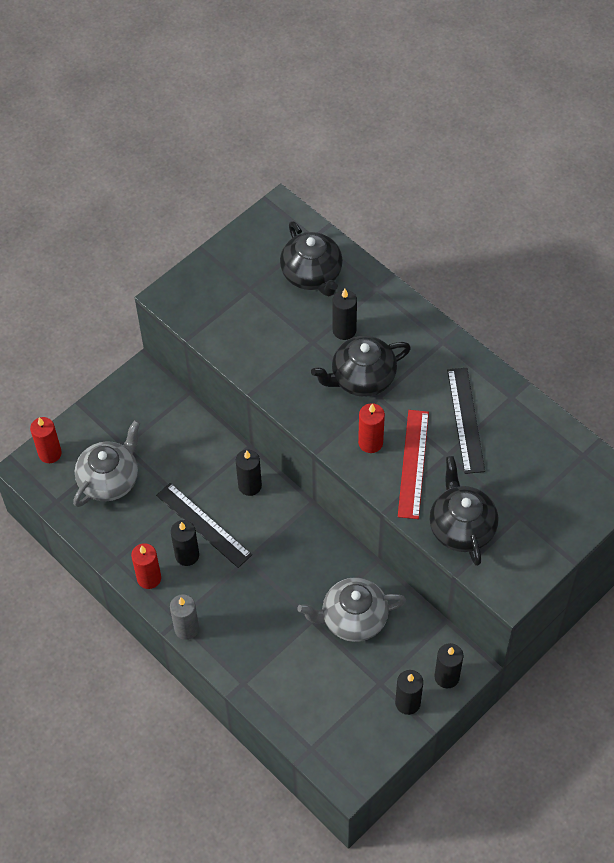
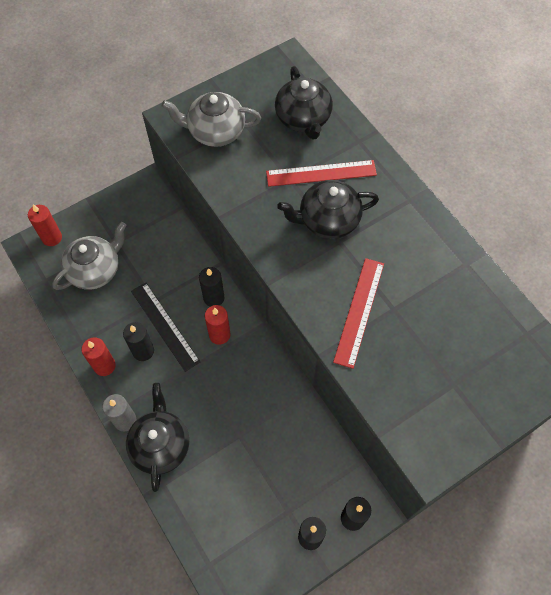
camera: 10 degrees right, 5 degrees up
grey teapot [297,577,406,642] -> grey teapot moved to [162,92,261,147]
black candle [333,289,357,340] -> red ruler [266,160,377,187]
red candle [358,403,385,453] -> red candle moved to [205,305,230,345]
black teapot [429,456,498,566] -> black teapot moved to [126,383,189,492]
black ruler [447,368,485,474] -> none

